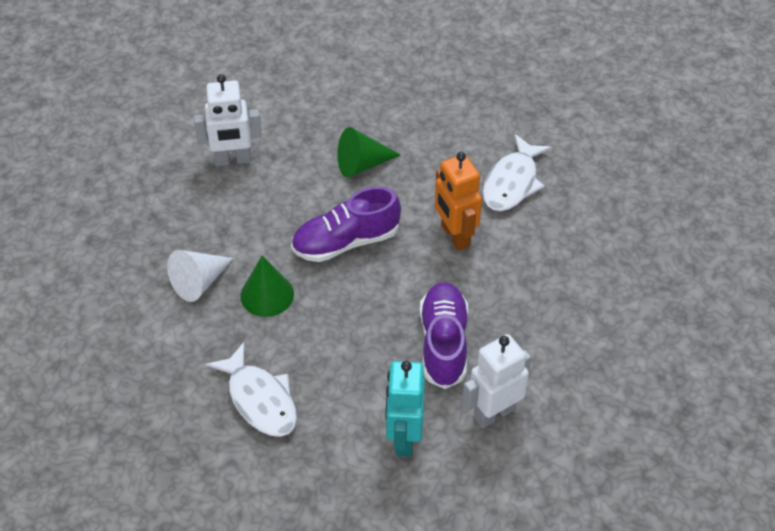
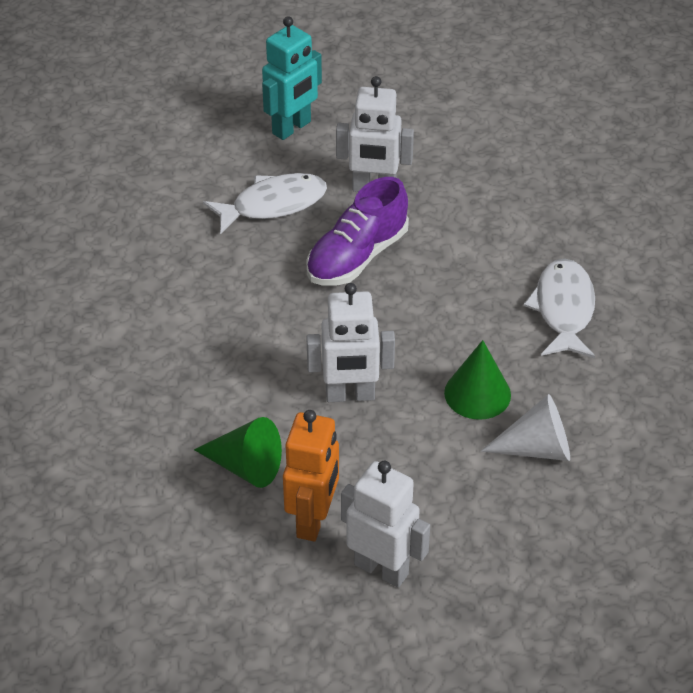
camera: 140 degrees left, 5 degrees down
purple shoe [291,186,401,262] -> white robot [306,283,395,402]
turquoise robot [386,361,425,456] -> turquoise robot moved to [262,16,322,140]
orange robot [435,152,482,251] -> orange robot moved to [283,410,339,541]
white fish [483,134,552,211] -> white fish moved to [203,173,327,235]

